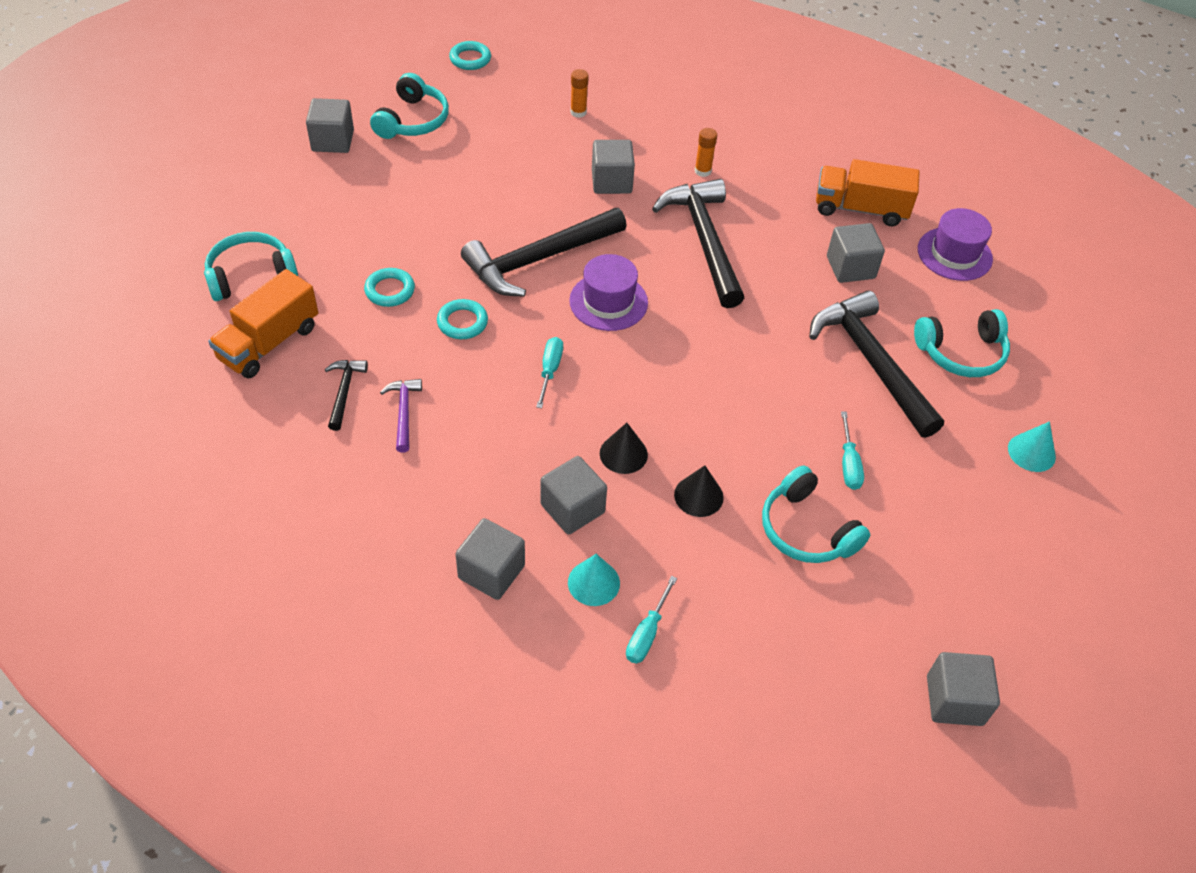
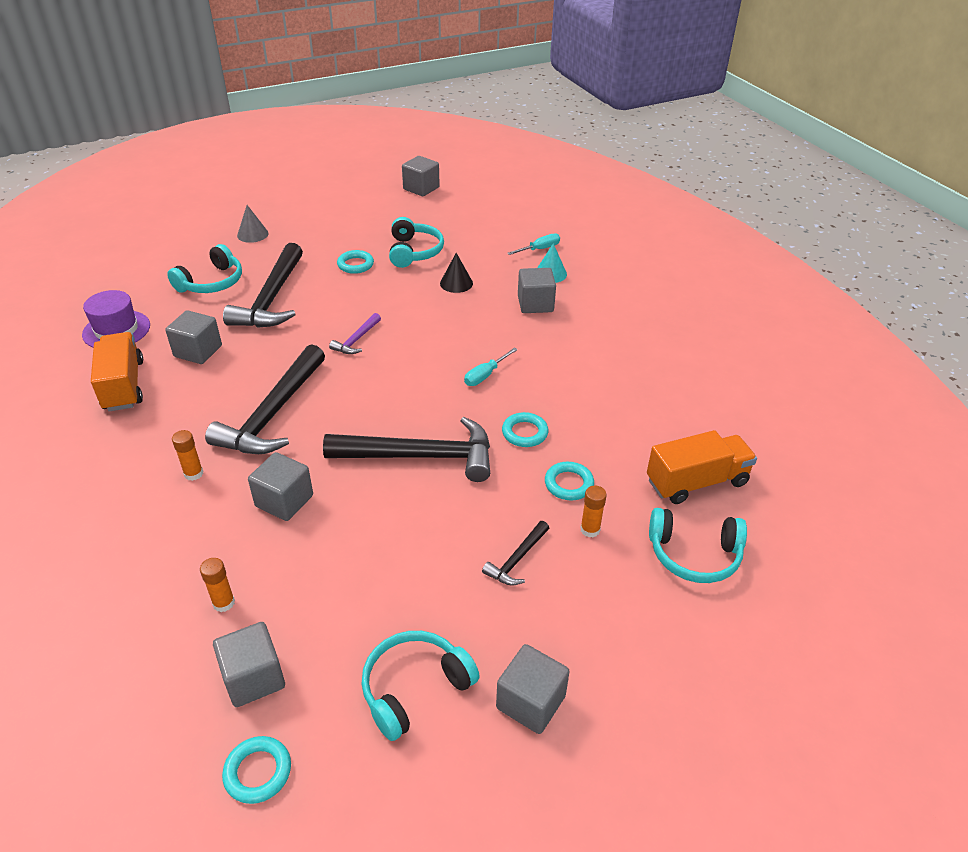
camera: 145 degrees left, 10 degrees down
black hammer [325,360,368,431] -> black hammer moved to [482,521,549,586]
purple hammer [380,379,422,453] -> purple hammer moved to [329,313,381,354]
grey cube [455,518,525,600] -> grey cube moved to [213,622,285,707]
purple hat [569,254,648,331] -> none
black cone [600,423,648,474] -> none
orange truck [816,159,920,226] -> orange truck turned 150 degrees counterclockwise [91,332,143,411]
turquoise screwdriver [841,412,864,490] -> turquoise ring [337,250,374,274]
turquoise headphones [914,309,1010,377] -> turquoise headphones turned 105 degrees clockwise [167,244,242,293]
turquoise cone [1008,421,1056,472] -> grey cone [237,205,269,243]
none -> orange glue stick [580,485,607,537]

